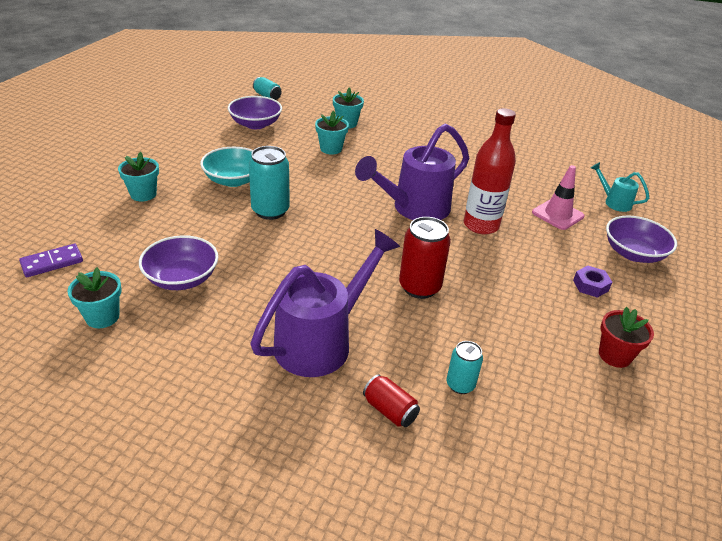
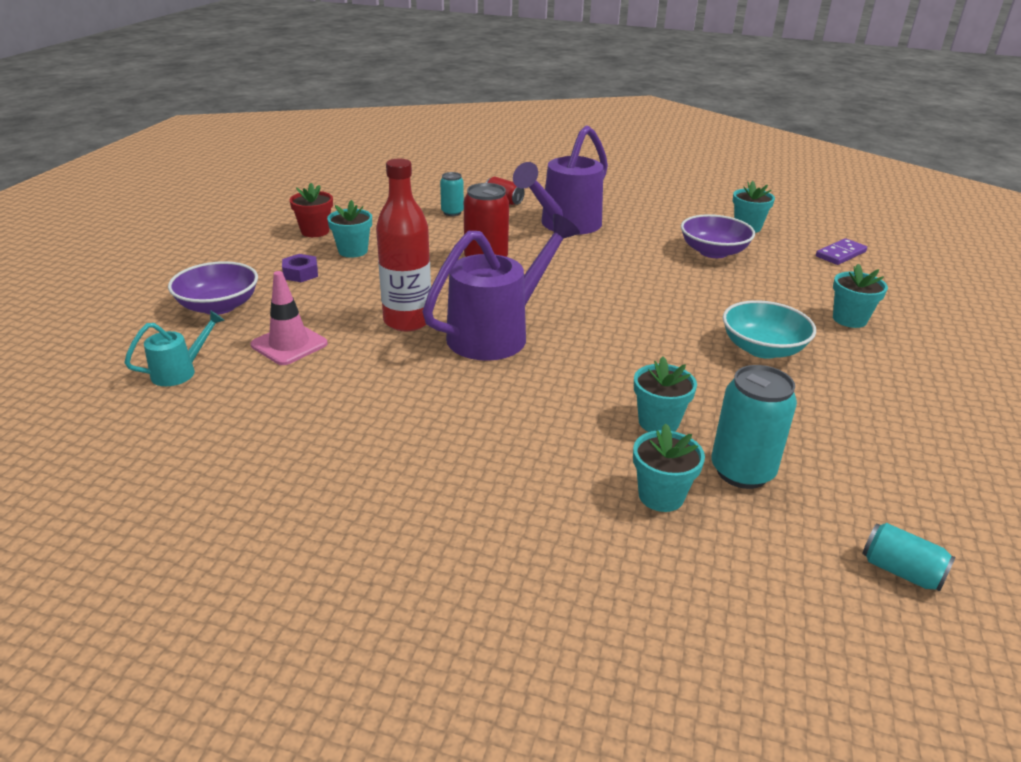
camera: 175 degrees right, 5 degrees down
purple bowl [228,96,282,129] -> none
turquoise can [249,146,290,220] -> turquoise can moved to [712,365,797,489]
turquoise watering can [591,162,649,212] -> turquoise watering can turned 75 degrees counterclockwise [124,310,225,386]
none -> turquoise flower pot [327,200,372,258]

